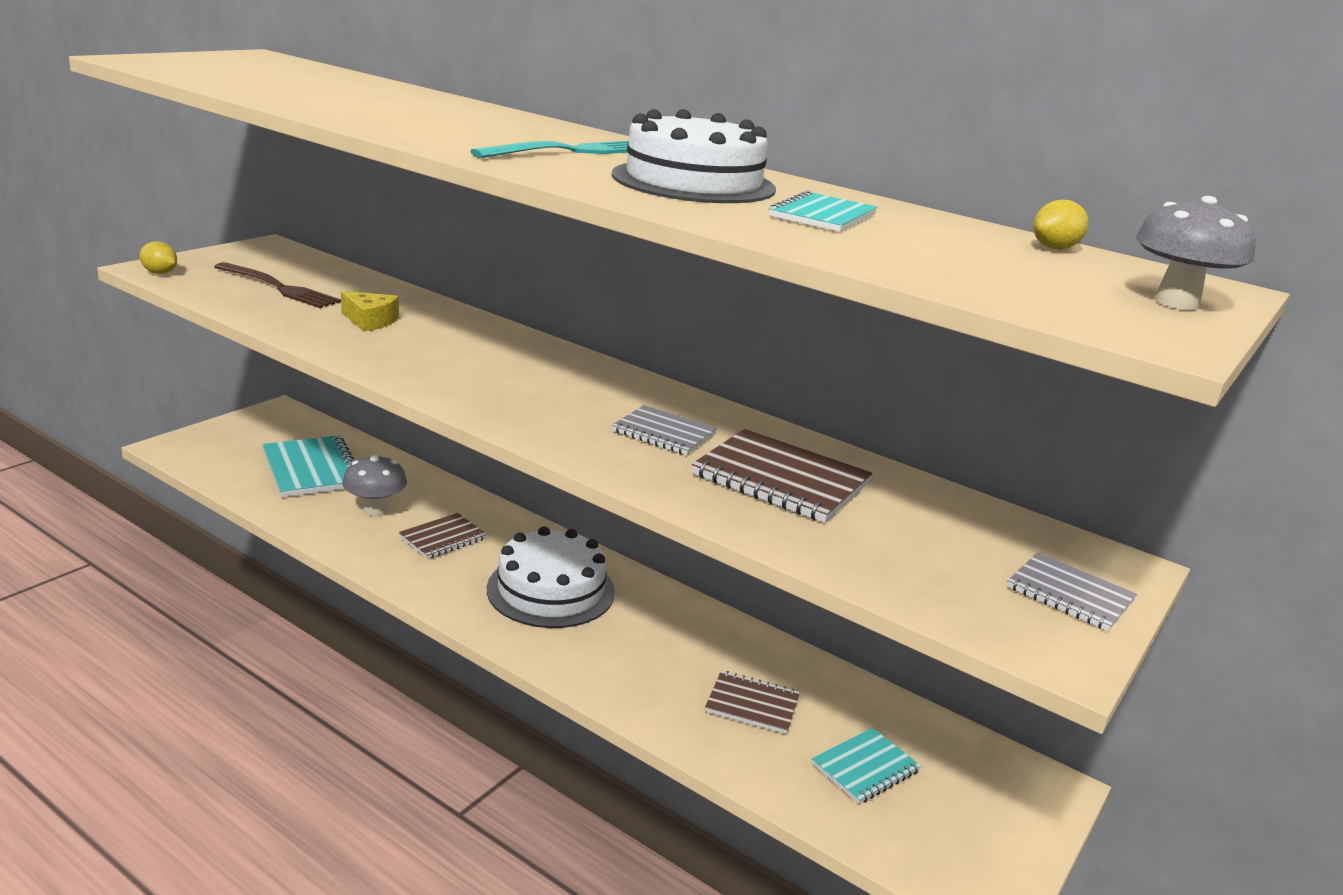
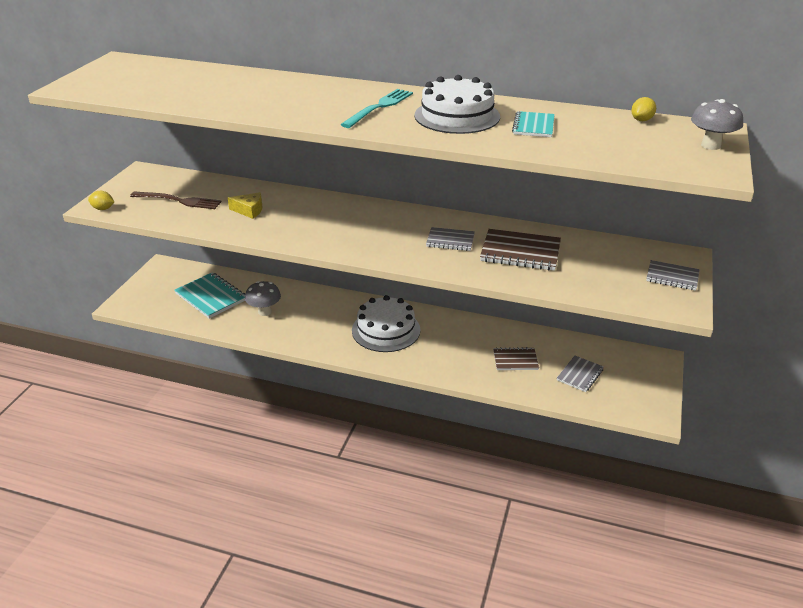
camera: 15 degrees left, 10 degrees up
brown notebook [399,513,487,559] -> none
turquoise notebook [812,728,921,804] -> grey notebook [557,355,603,392]

